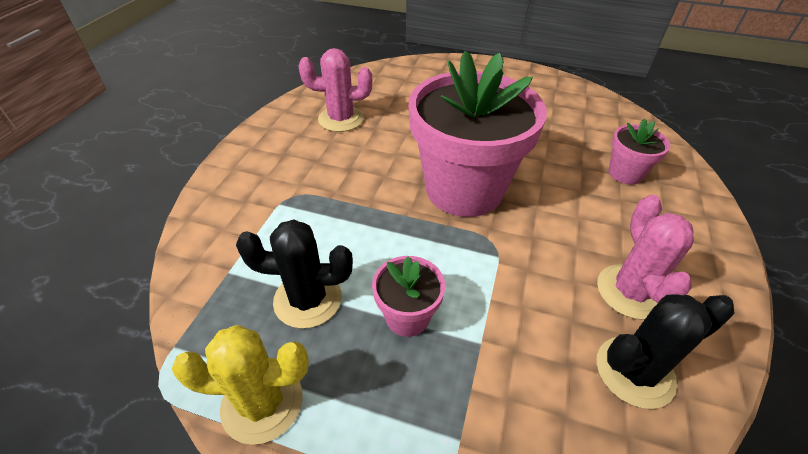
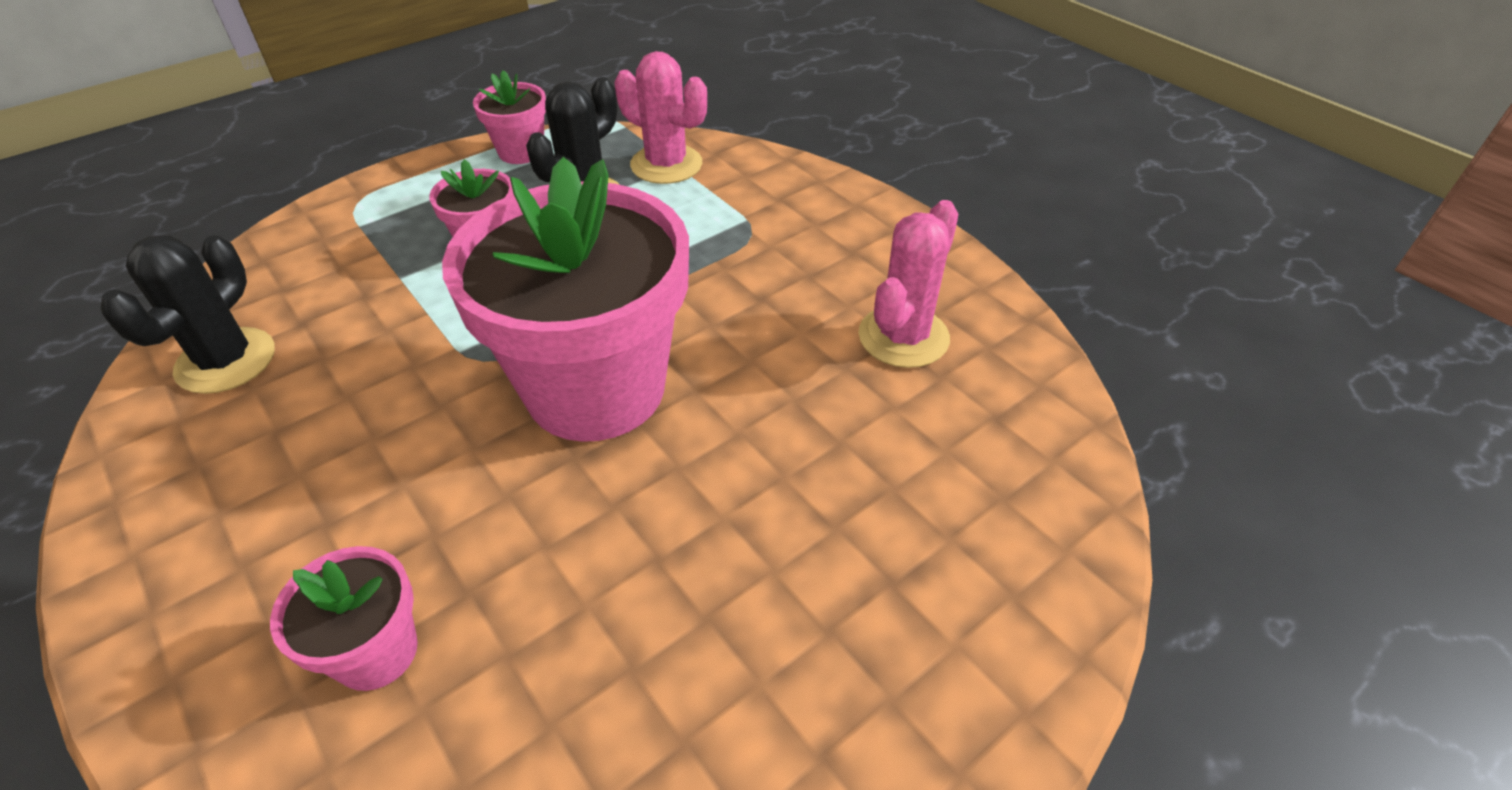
camera: 125 degrees right, 0 degrees up
yellow cactus [172,325,309,445] -> pink flower pot [473,70,546,164]
pink cactus [597,195,694,320] -> pink cactus moved to [615,51,707,184]

